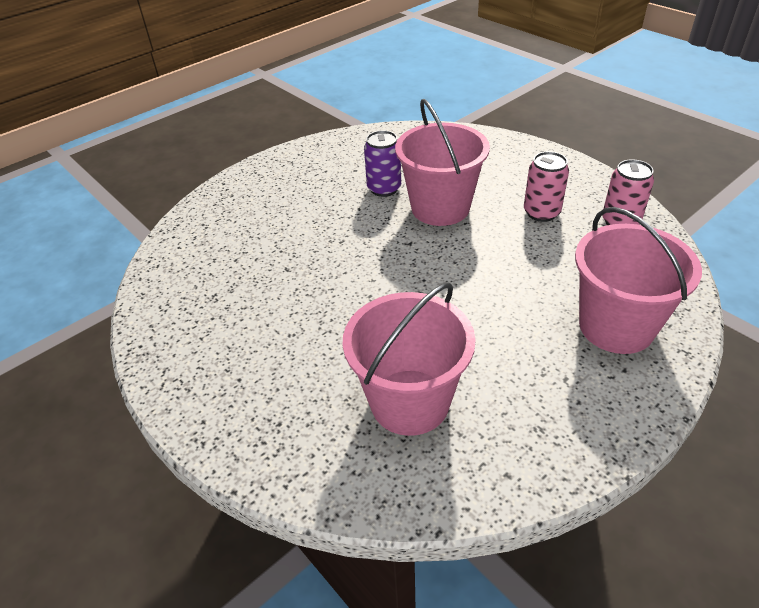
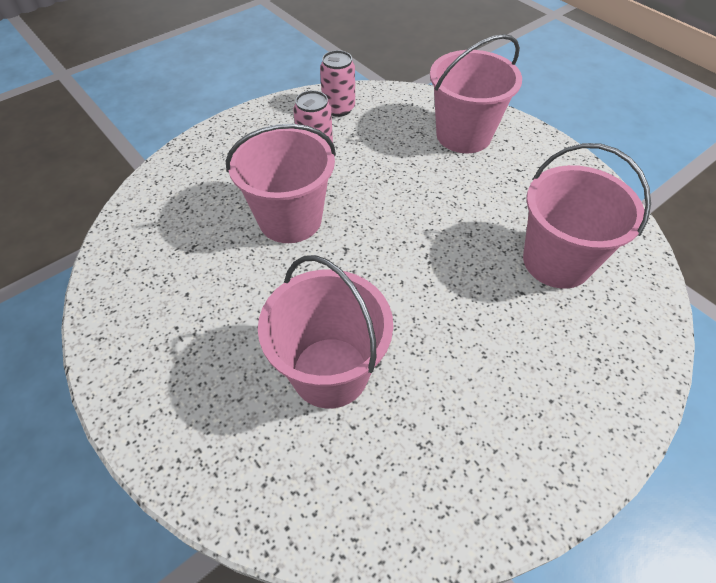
camera: 90 degrees left, 10 degrees up
purple can [364,130,401,197] -> none
none -> pink bucket [258,255,393,409]

